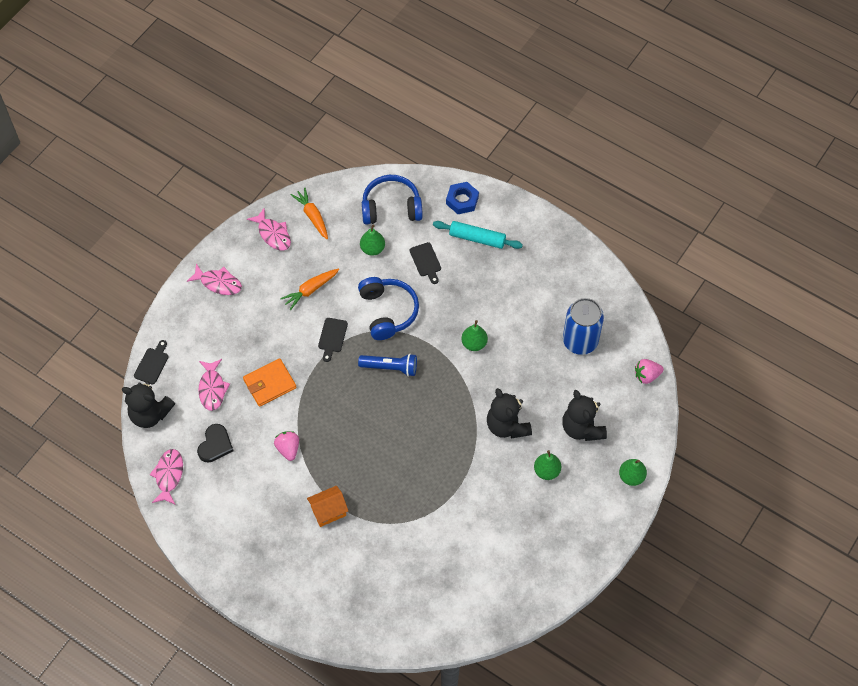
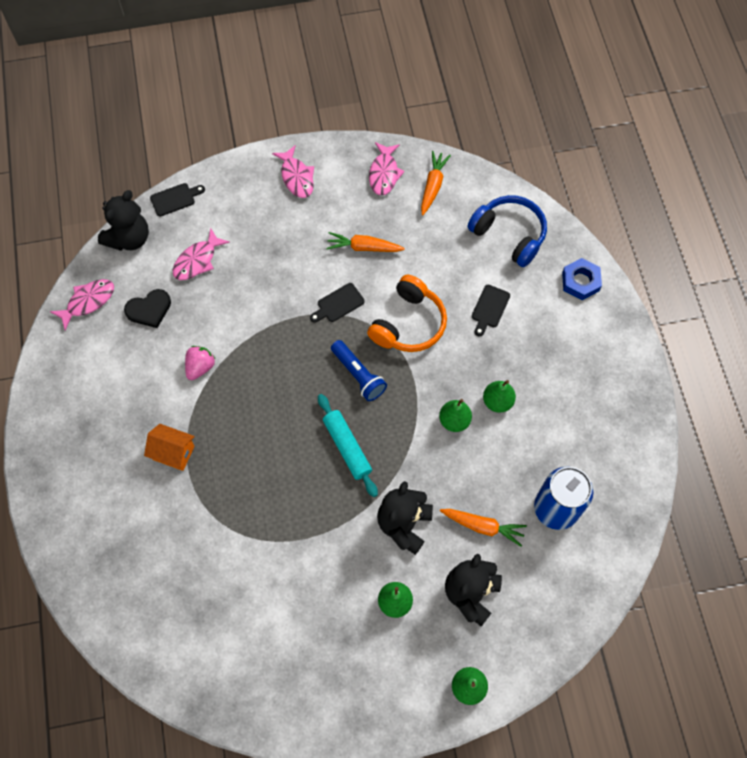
camera: 45 degrees right, 5 degrees up
black teddy bear [122,381,175,428] -> black teddy bear turned 120 degrees counterclockwise [98,190,149,251]
orange wallet [243,358,296,407] -> none
blue headphones [358,277,419,340] -> orange headphones [367,275,447,352]
green pear [360,224,385,256] -> green pear moved to [483,380,516,413]
turquoise rolling pin [433,221,523,249] -> turquoise rolling pin moved to [318,394,378,497]
pink strawberry [635,359,664,384] -> none
none -> orange carrot [440,509,527,547]

